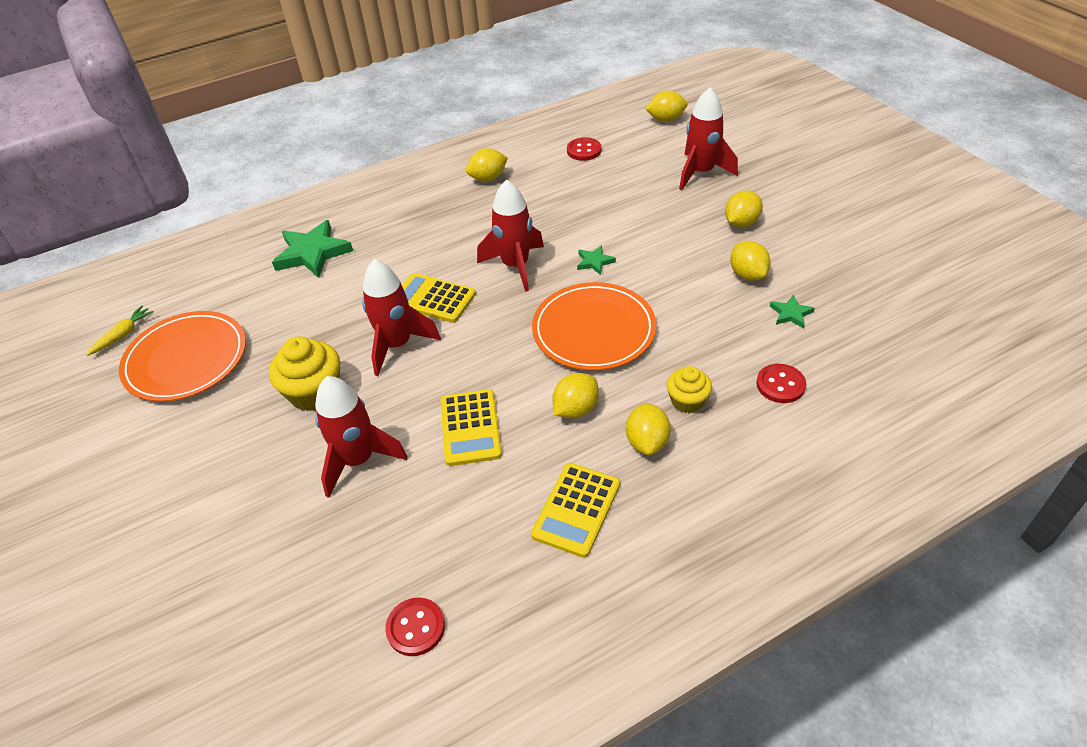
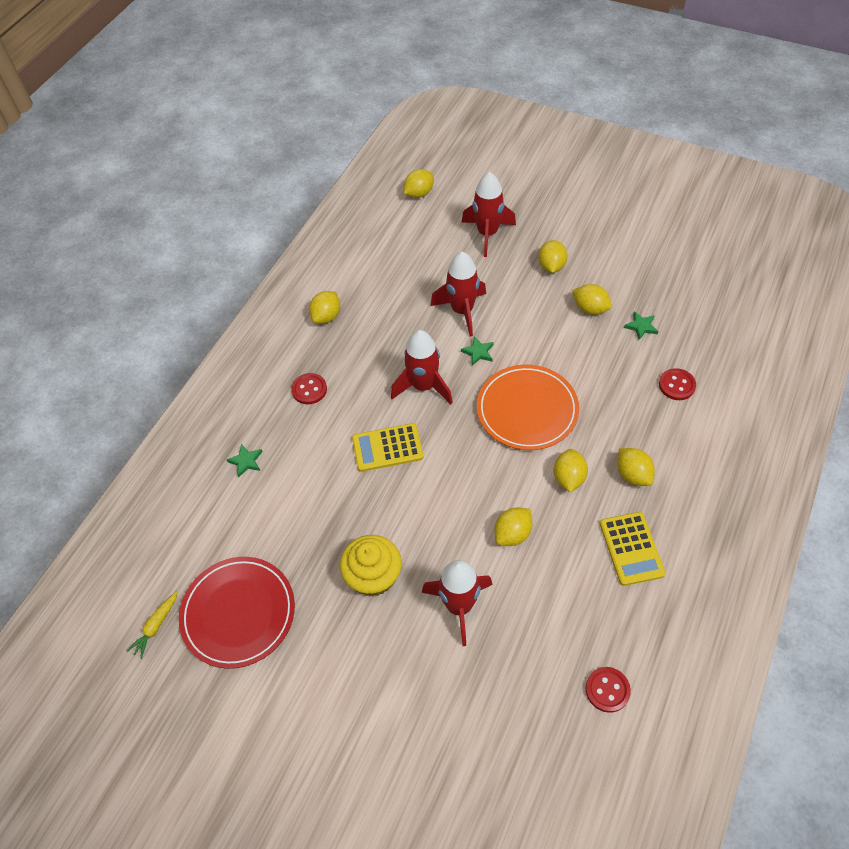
camera: 35 degrees left, 10 degrees up
yellow carrot [86,306,154,356] -> yellow carrot turned 150 degrees counterclockwise [127,591,178,659]
orange plate [119,311,246,402] -> red plate [179,557,295,669]
green star [272,220,353,278] -> green star [226,444,263,478], size x0.49
red rocket [362,259,441,376] -> red rocket moved to [430,252,486,337]
yellow calculator [440,389,502,466] -> yellow lemon [494,508,533,546]
red button [567,137,602,161] -> red button moved to [291,373,327,404]
yellow cupcake [666,366,712,413] -> none

